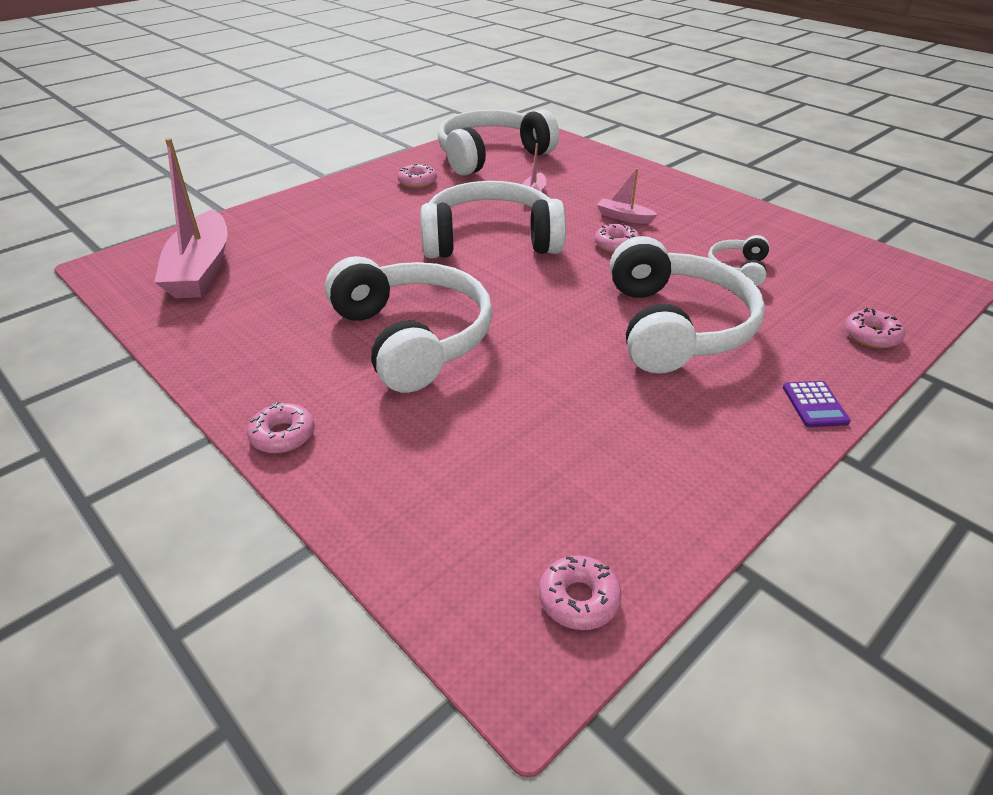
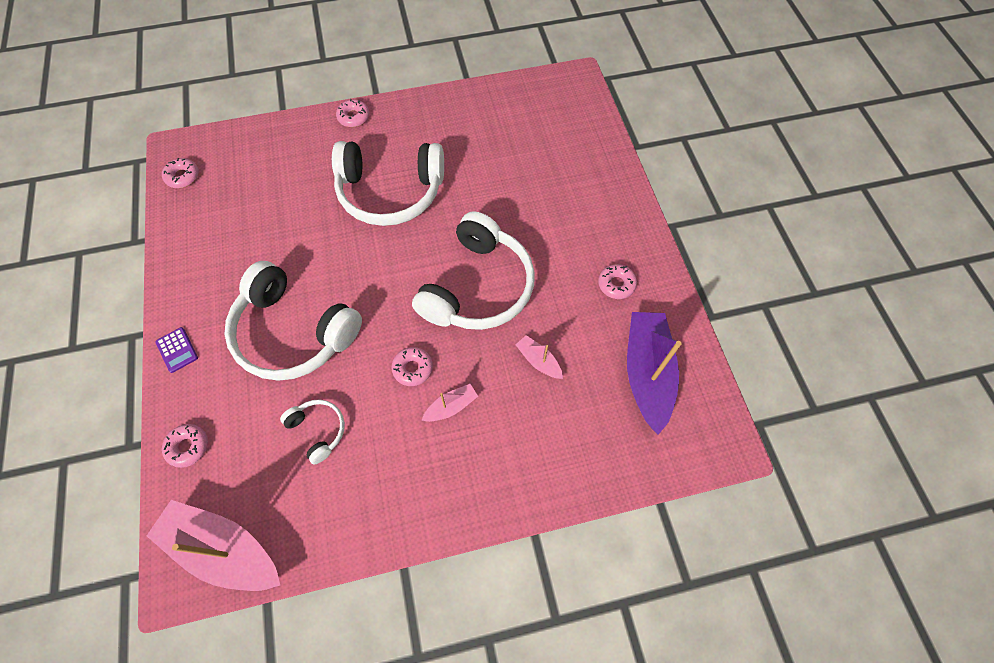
camera: 120 degrees right, 25 degrees up
pink boat [154,138,228,298] -> pink boat moved to [147,500,280,591]
white headphones [438,109,559,176] -> purple boat [627,312,682,435]
purple calculator [783,381,851,427] -> purple calculator turned 150 degrees counterclockwise [156,327,198,373]

